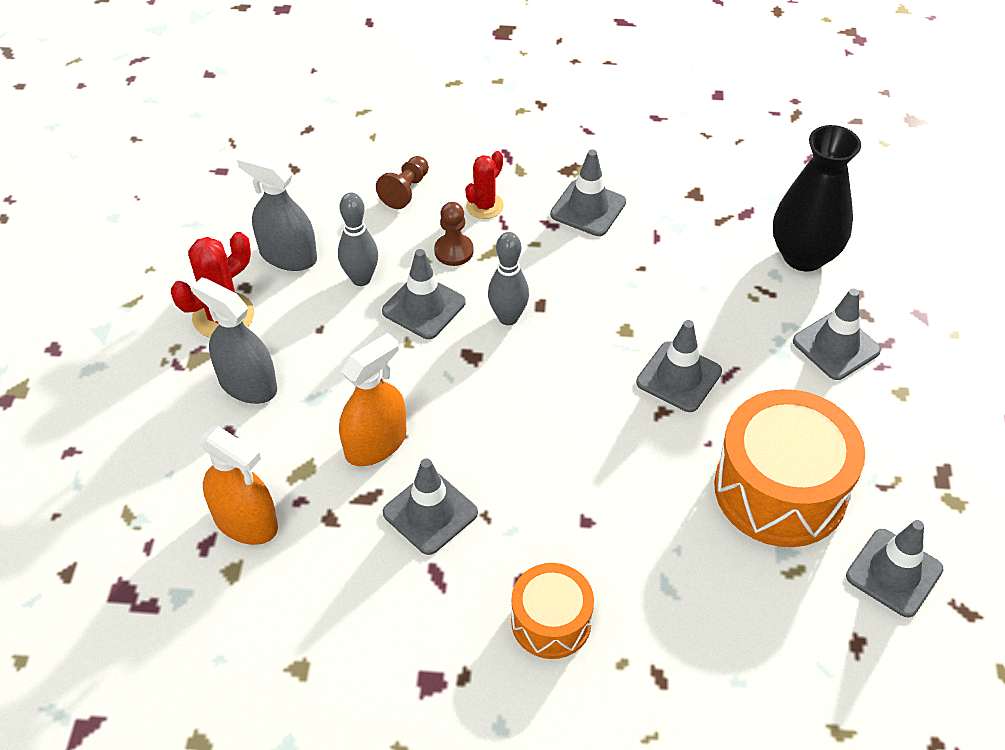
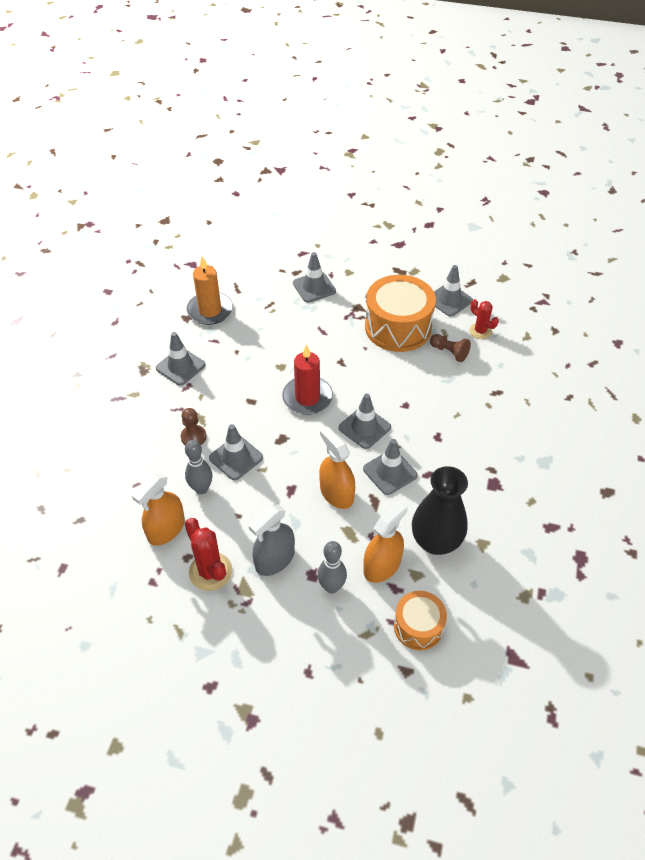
camera: 80 degrees left, 0 degrees up
grey spray bottle [237,152,317,271] -> orange spray bottle [132,473,185,546]
brown pawn [376,156,429,209] -> brown pawn moved to [430,334,471,362]
red cactus [465,151,504,219] -> red cactus moved to [469,299,499,339]
grey bowling pin [488,232,529,325] -> grey bowling pin moved to [317,541,347,593]
orange drum [511,563,594,659] -> orange drum moved to [394,591,447,650]
grey traffic cone [636,320,722,412] -> grey traffic cone moved to [339,394,391,449]
black vase [773,125,861,272] -> black vase moved to [412,466,468,555]
none -> orange candle [187,256,233,325]
none -> red candle [282,344,333,415]

